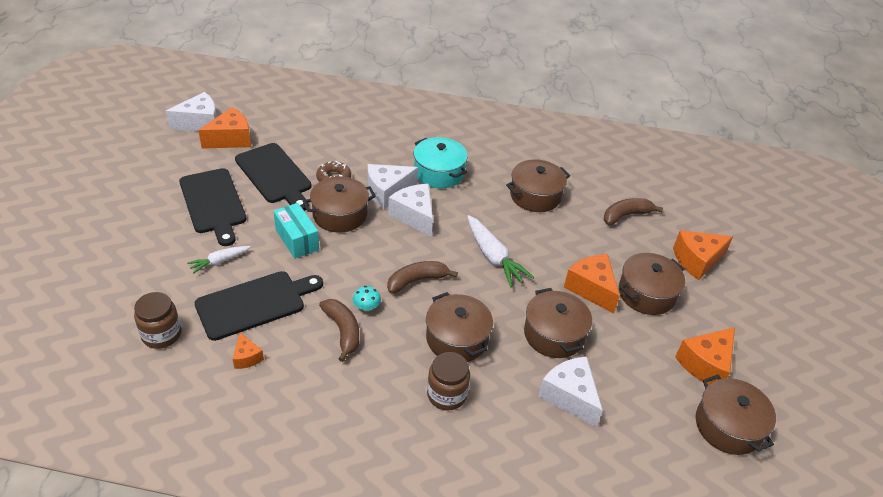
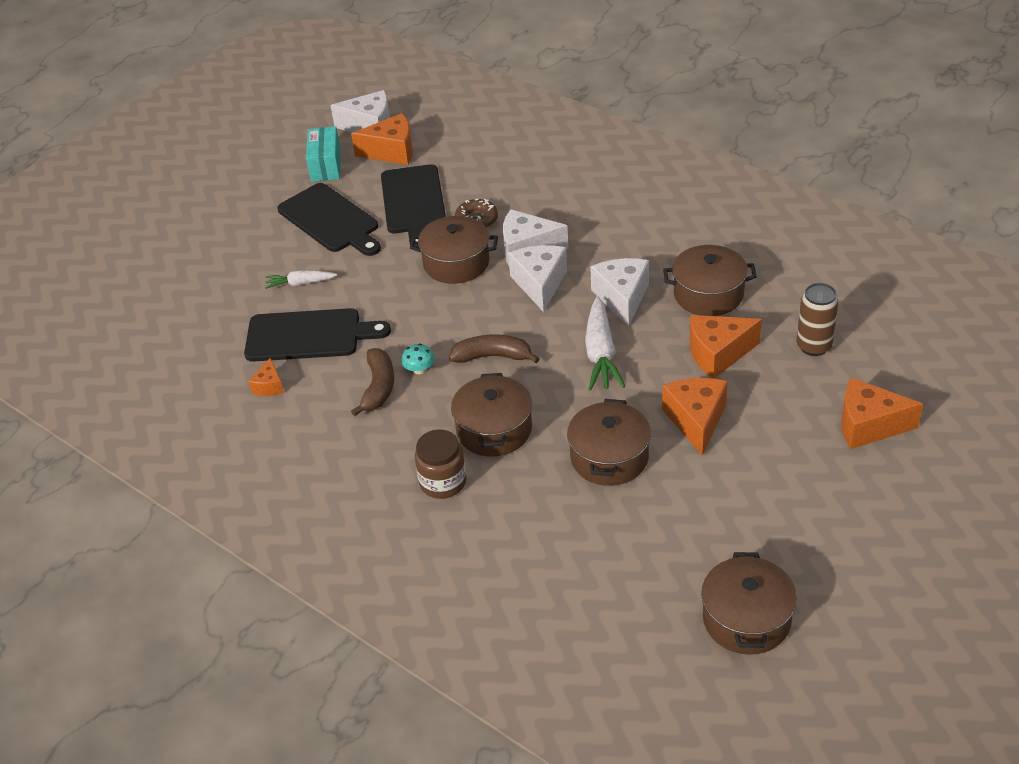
camera: 35 degrees right, 0 degrees up
brown jar [134,292,181,349] -> none
black cutting board [179,168,247,246] -> black cutting board turned 45 degrees counterclockwise [277,183,381,256]
turquoise box [274,203,319,259] -> turquoise box moved to [306,126,341,182]
turquoise pot [414,137,468,189] -> none
white cheese [538,356,603,427] -> white cheese moved to [590,258,649,327]
brown banana [604,198,663,225] -> brown can [797,283,839,356]
brown pot [619,253,685,315] -> none
orange cheese [675,327,735,385] -> orange cheese moved to [690,315,762,379]

